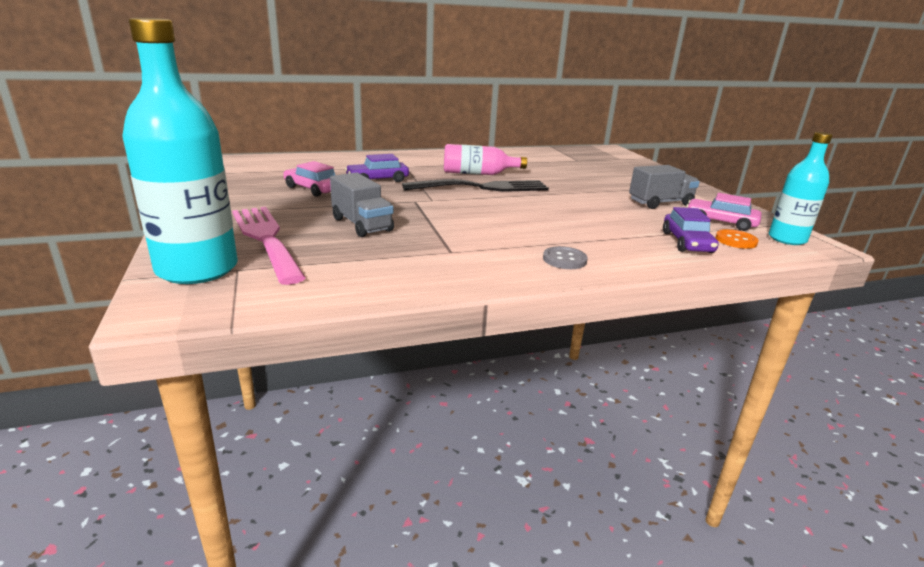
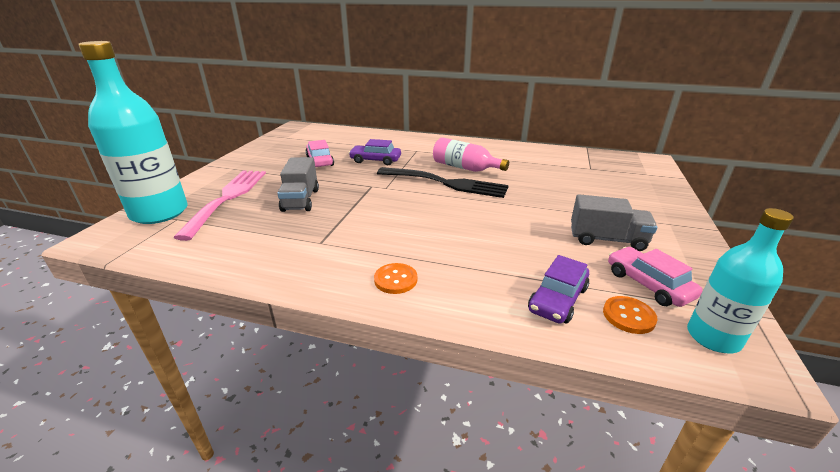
camera: 35 degrees right, 5 degrees up
grey button [543,246,588,269] -> orange button [374,263,417,294]

